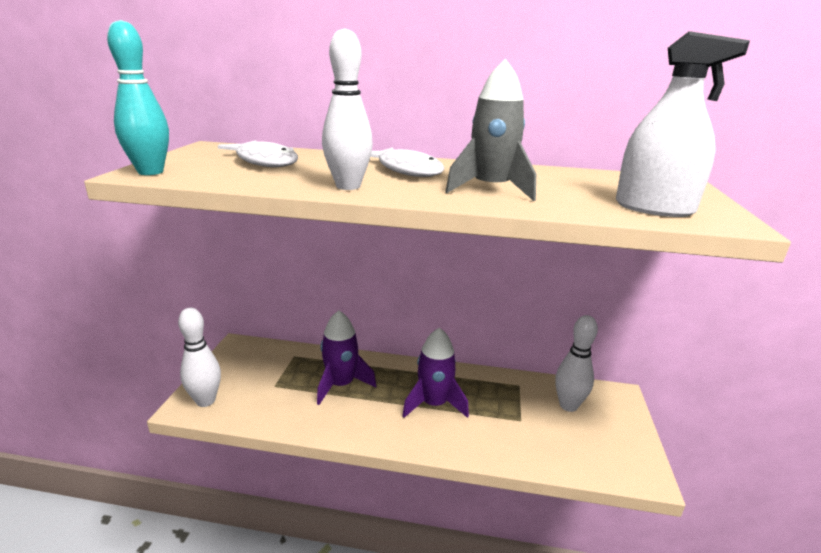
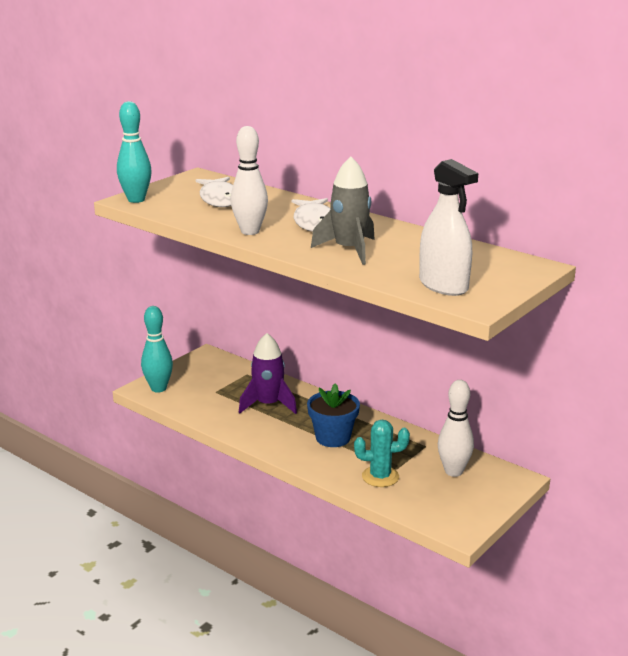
camera: 30 degrees right, 0 degrees up
white bowling pin [178,308,221,407] -> turquoise bowling pin [141,306,173,393]
purple rocket [402,327,469,418] -> blue flower pot [307,383,360,447]
none -> turquoise cactus [354,420,410,487]

